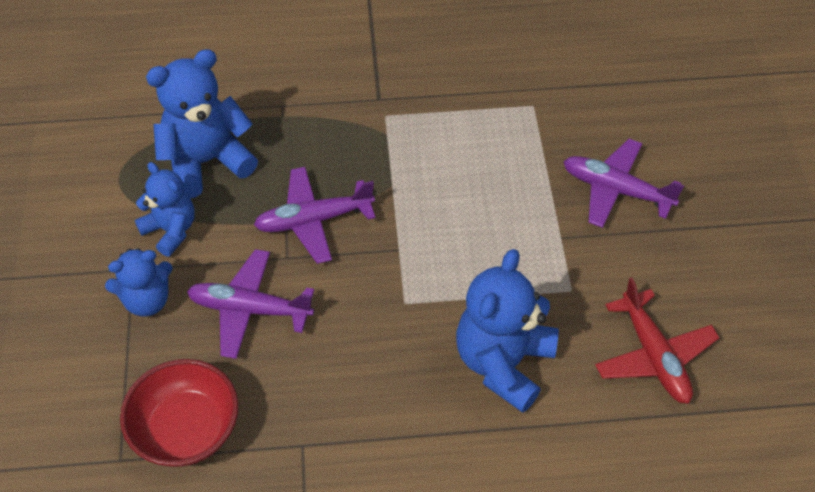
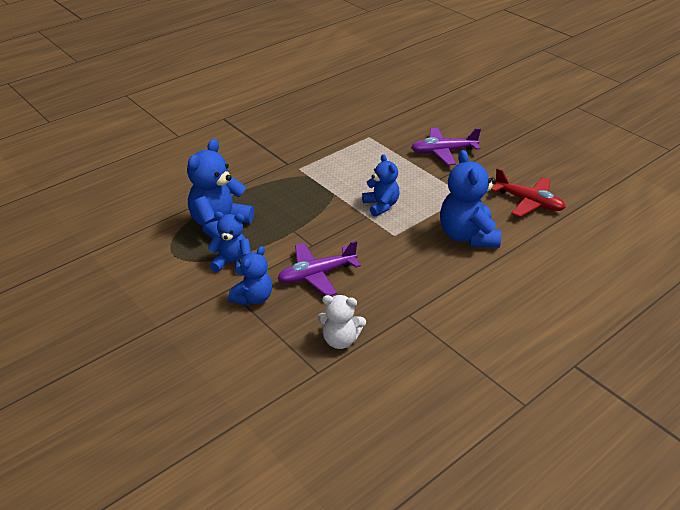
camera: 35 degrees left, 15 degrees down
red bowl [120,359,239,467] -> white teddy bear [317,295,366,349]
purple plane [254,167,376,264] -> none
none -> blue teddy bear [362,154,400,217]

